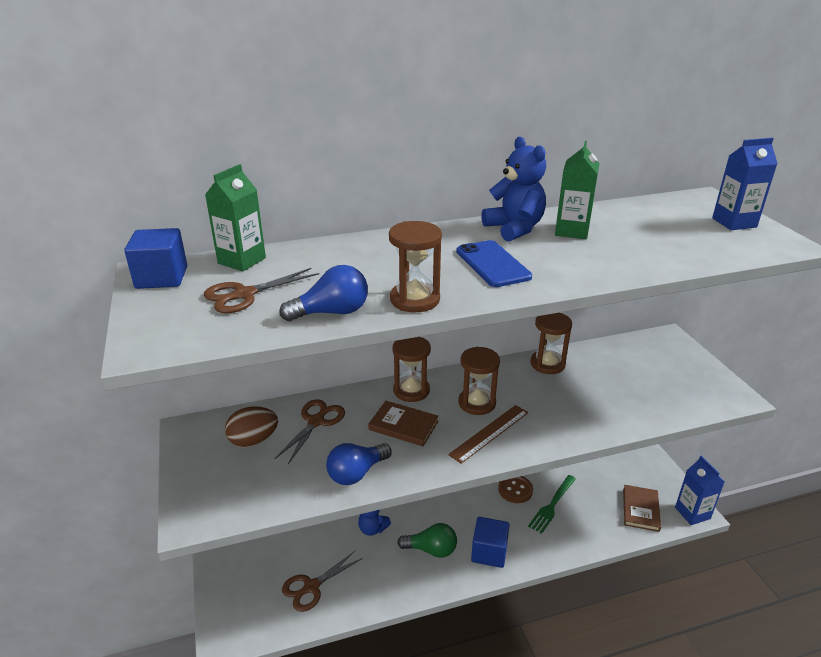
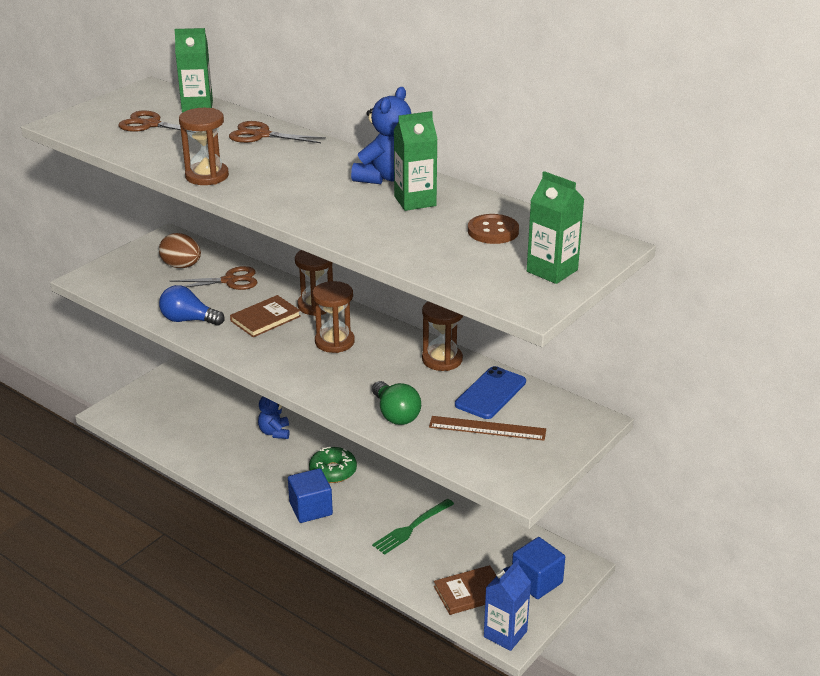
camera: 55 degrees right, 0 degrees up
blue cube [124,228,187,289] -> blue cube moved to [512,537,565,599]
blue light bulb [279,265,368,321] -> none
brown scissors [282,551,363,612] -> brown scissors moved to [229,121,326,143]
brown book [368,401,439,446] -> brown book turned 60 degrees clockwise [230,295,301,337]
green light bulb [397,523,457,558] -> green light bulb moved to [372,381,421,425]
brown ruler [448,405,528,464] -> brown ruler moved to [429,416,546,441]
blue phone [456,240,532,287] -> blue phone moved to [455,366,526,419]
brown button [498,476,533,503] -> brown button moved to [468,214,519,244]
green fork [528,475,576,534] -> green fork turned 45 degrees counterclockwise [372,499,454,555]
blue carton [712,138,778,230] -> green carton [527,171,584,284]
none -> green donut [309,447,357,483]

